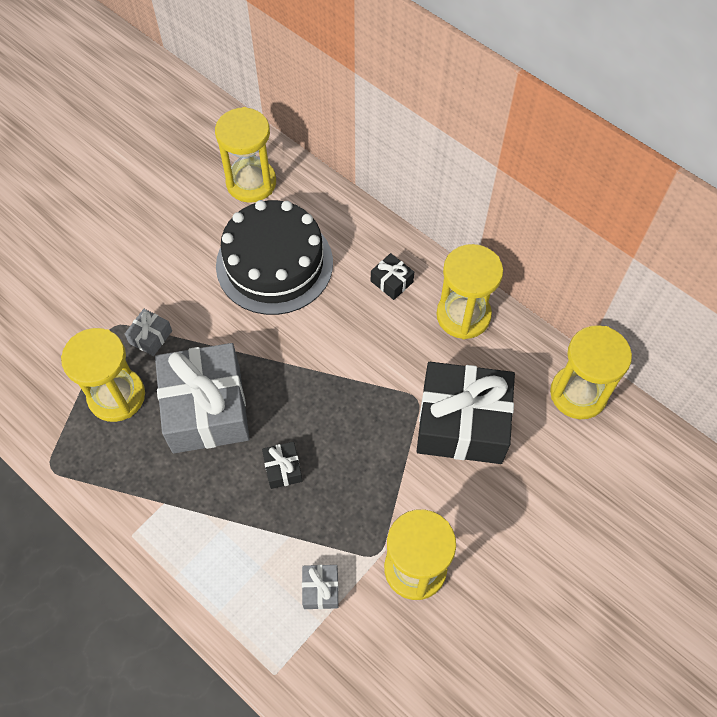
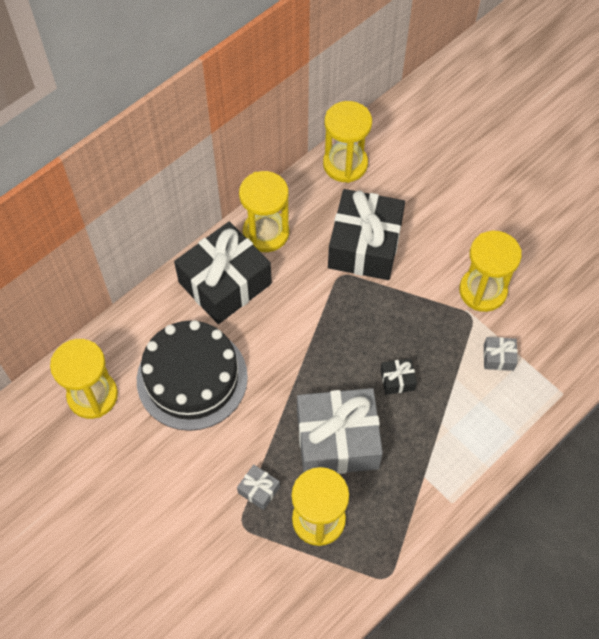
camera: 85 degrees left, 0 degrees up
black gift [371,253,414,300] -> black gift [174,221,272,324], size x2.43

